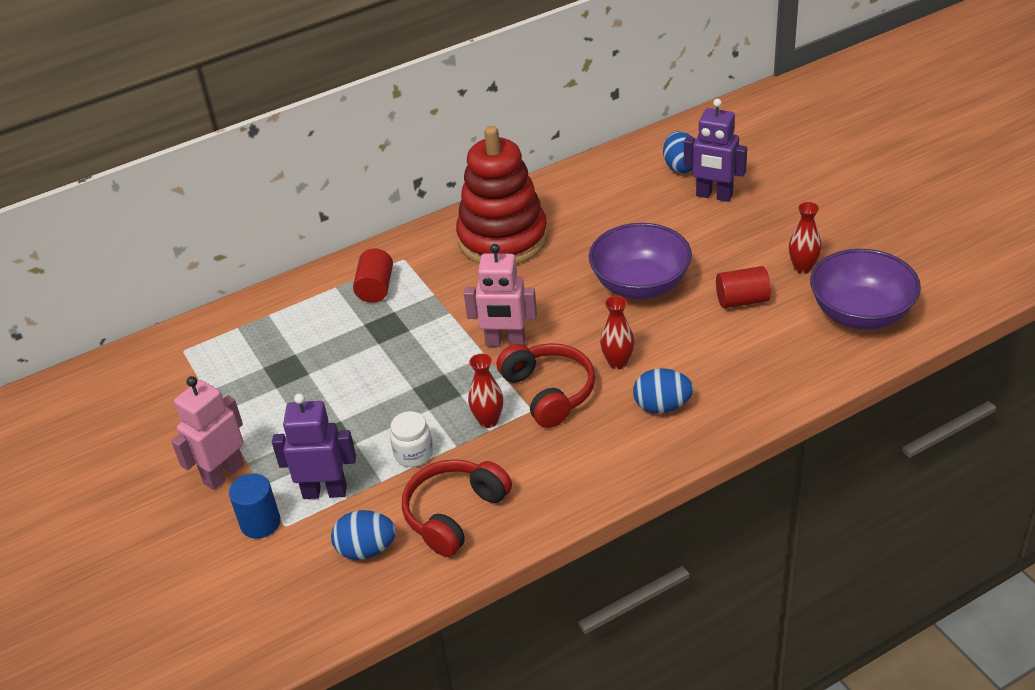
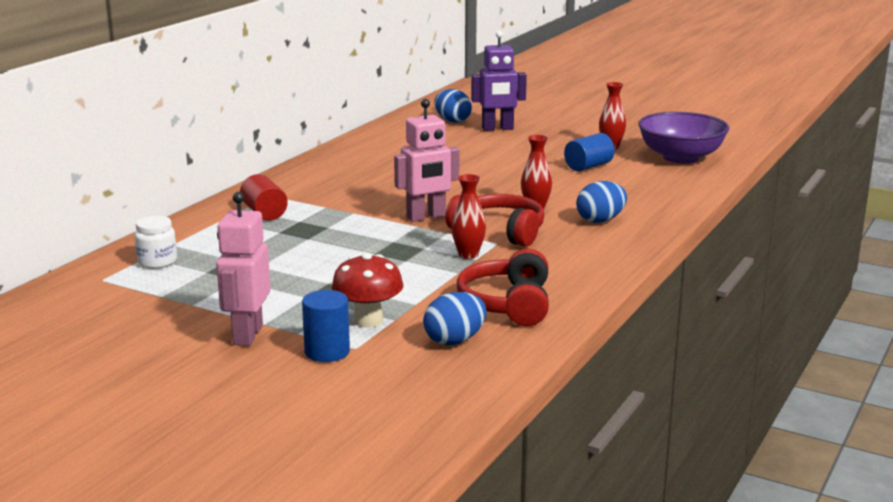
camera: 35 degrees left, 20 degrees down
purple robot [272,393,356,499] -> red mushroom [332,253,403,328]
white jar [390,411,433,467] -> white jar moved to [134,216,177,269]
red stacking toy [456,126,548,264] -> none
purple bowl [589,223,692,299] -> none
red cylinder [716,266,771,308] -> blue cylinder [564,133,615,171]

